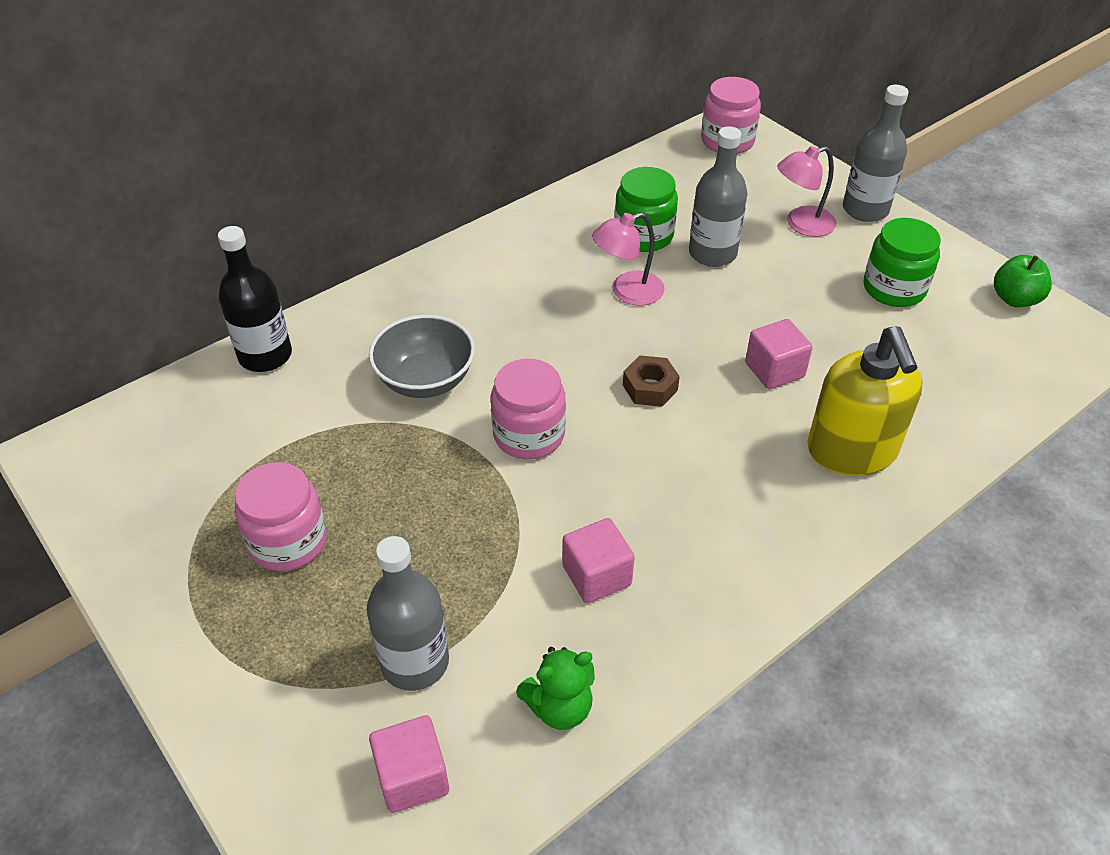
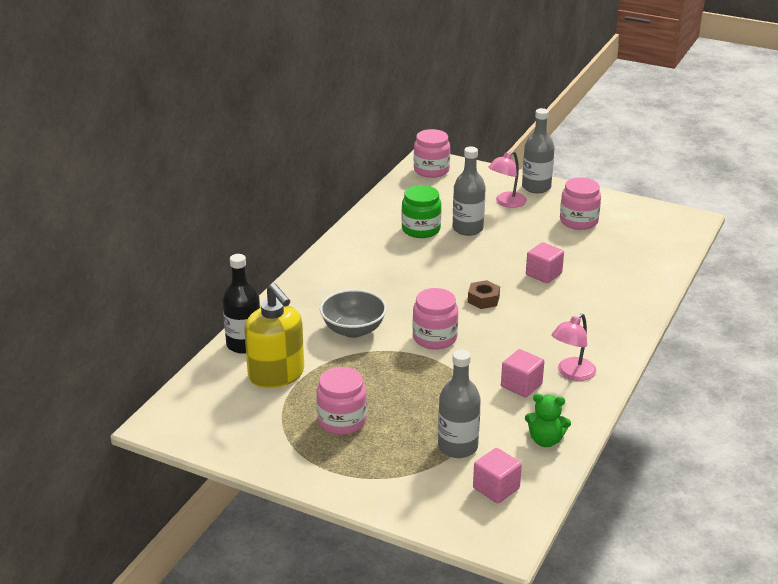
camera: 25 degrees left, 15 degrees down
green teddy bear [516,647,595,730] -> green teddy bear turned 60 degrees clockwise [525,394,571,447]
pink lamp [592,212,664,306] -> pink lamp moved to [552,314,596,381]
yellow soap dispenser [807,326,923,476] -> yellow soap dispenser moved to [244,283,304,388]
green jar [864,218,941,307] -> pink jar [560,177,601,230]
green apple [994,255,1052,308] -> none

